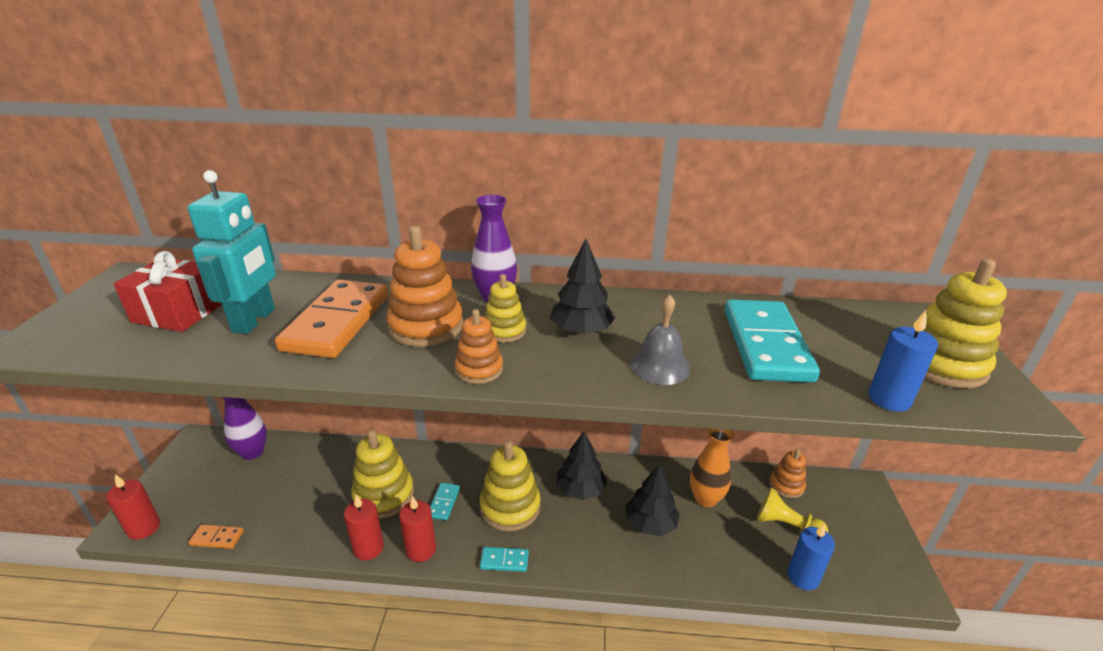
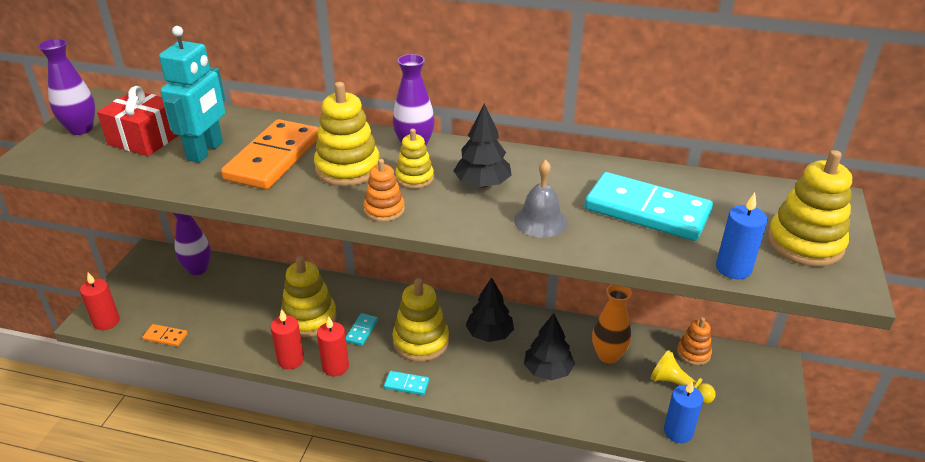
camera: 10 degrees right, 5 degrees up
orange stacking toy [387,226,463,347] -> yellow stacking toy [314,82,380,186]
turquoise domino [725,299,820,383] -> turquoise domino turned 75 degrees counterclockwise [584,172,713,241]
none -> purple vase [38,39,95,135]

